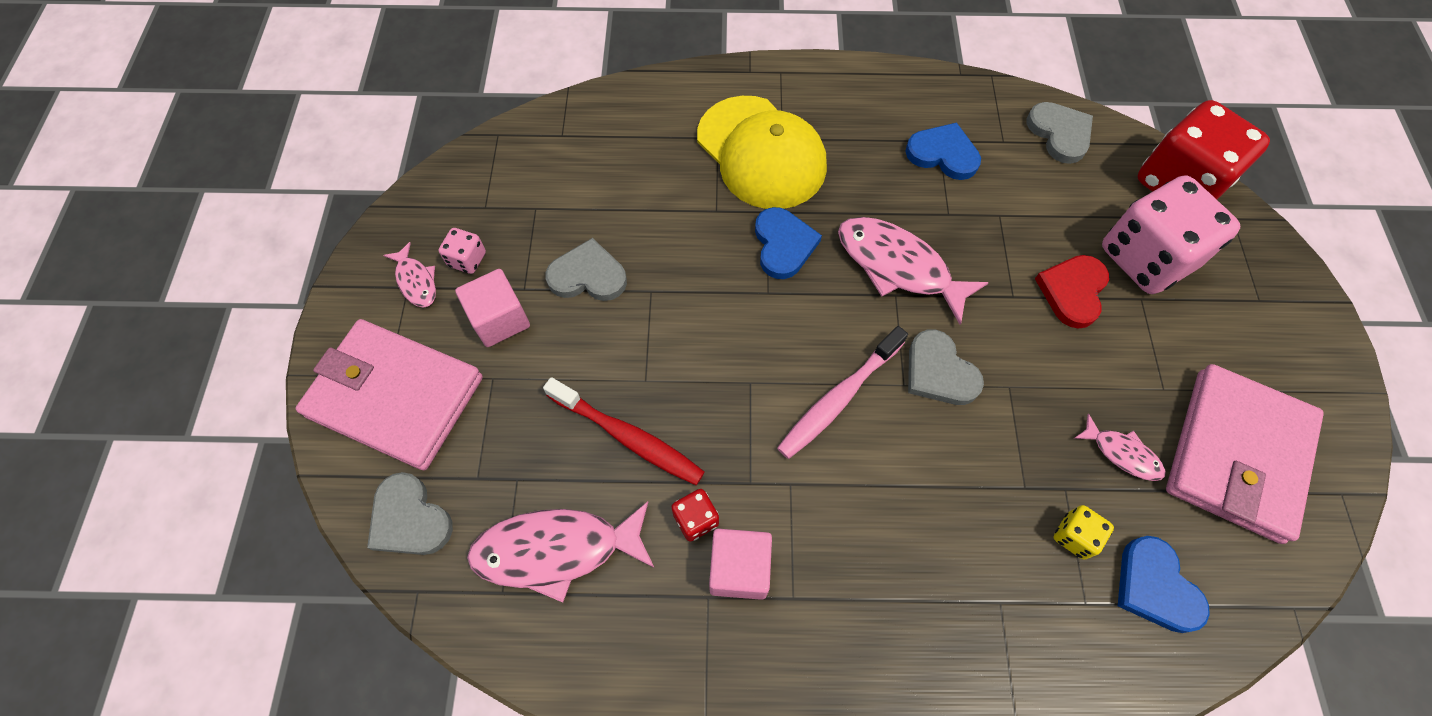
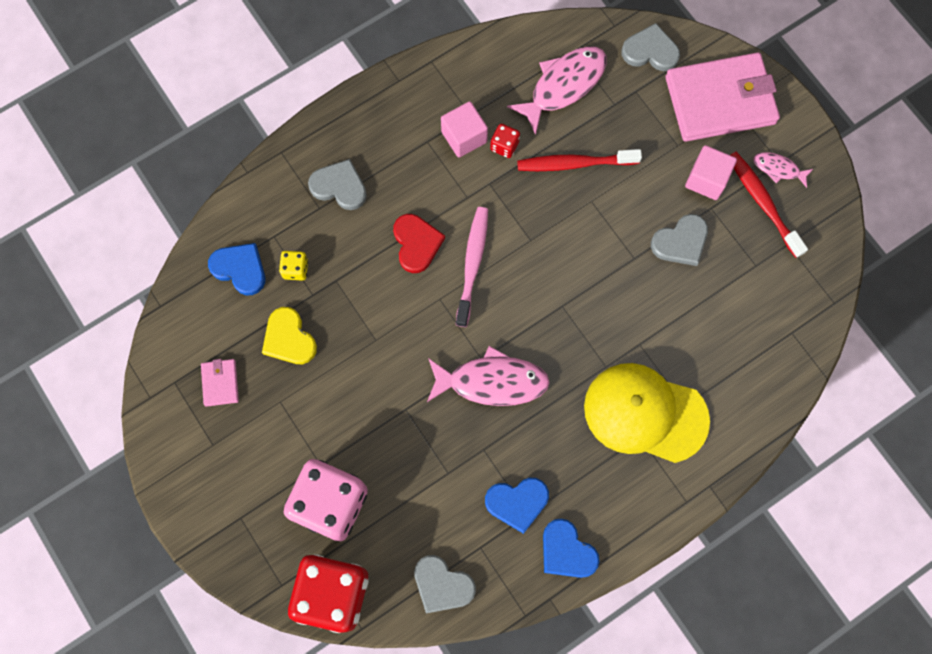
camera: 145 degrees right, 10 degrees up
pink dice [439,228,486,274] -> red toothbrush [730,152,808,258]
blue heart [755,207,822,279] -> blue heart moved to [543,519,600,578]
grey heart [908,329,984,405] -> grey heart moved to [308,159,367,210]
red heart [1035,255,1109,329] -> red heart moved to [393,214,445,273]
pink fish [1074,413,1166,481] -> yellow heart [262,307,317,364]
pink wallet [1166,364,1324,544] -> pink wallet [201,359,239,407], size x0.42

